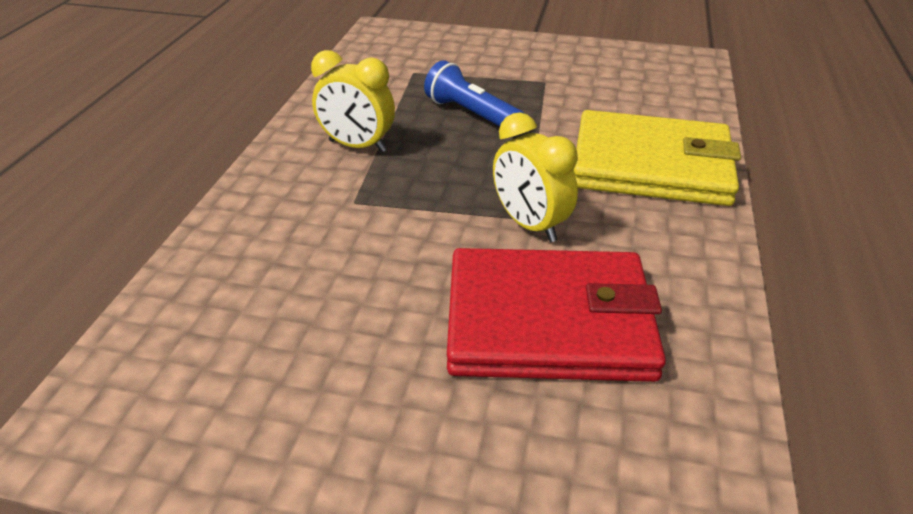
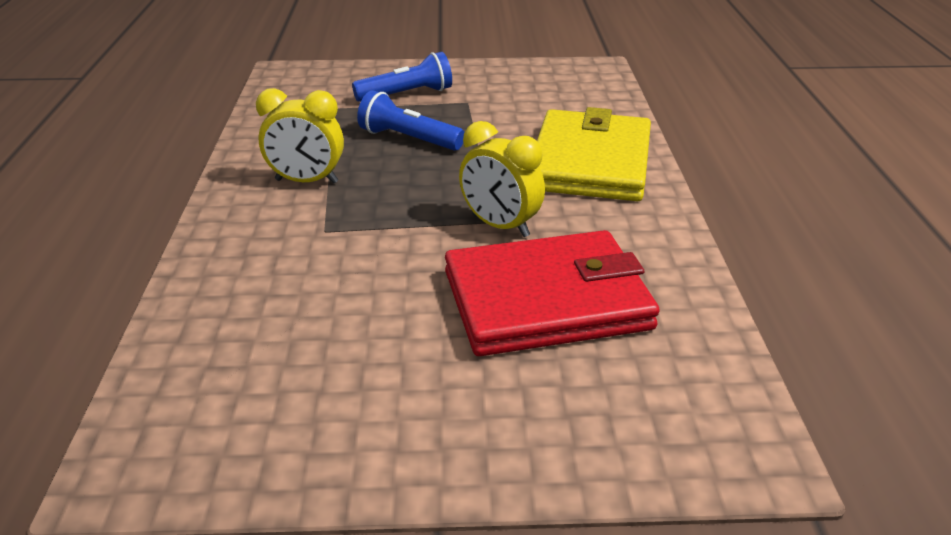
camera: 15 degrees left, 5 degrees down
yellow wallet [573,110,741,206] -> yellow wallet turned 75 degrees counterclockwise [537,107,651,201]
none -> blue flashlight [352,52,452,102]

